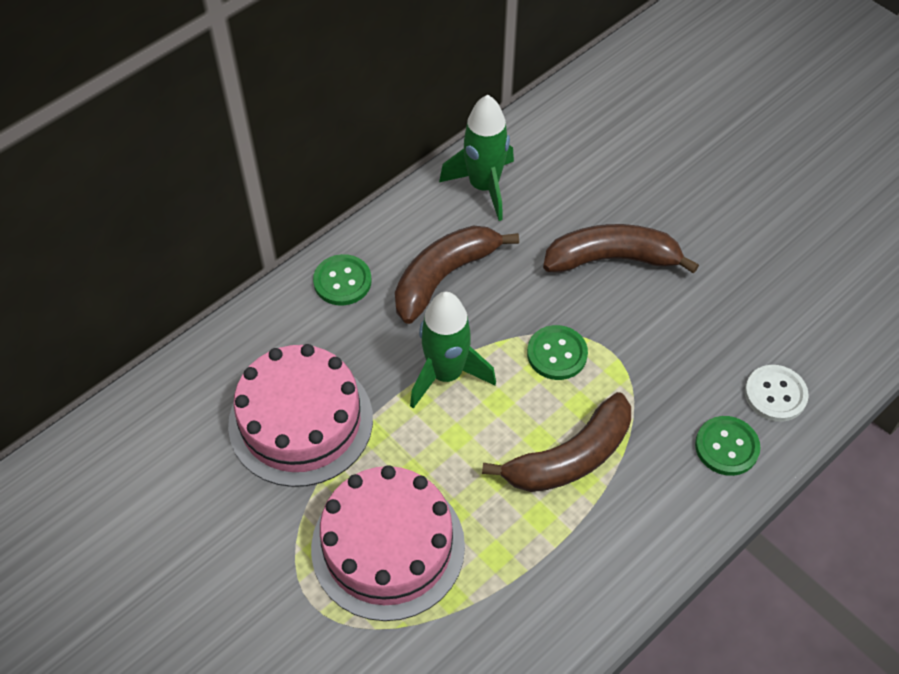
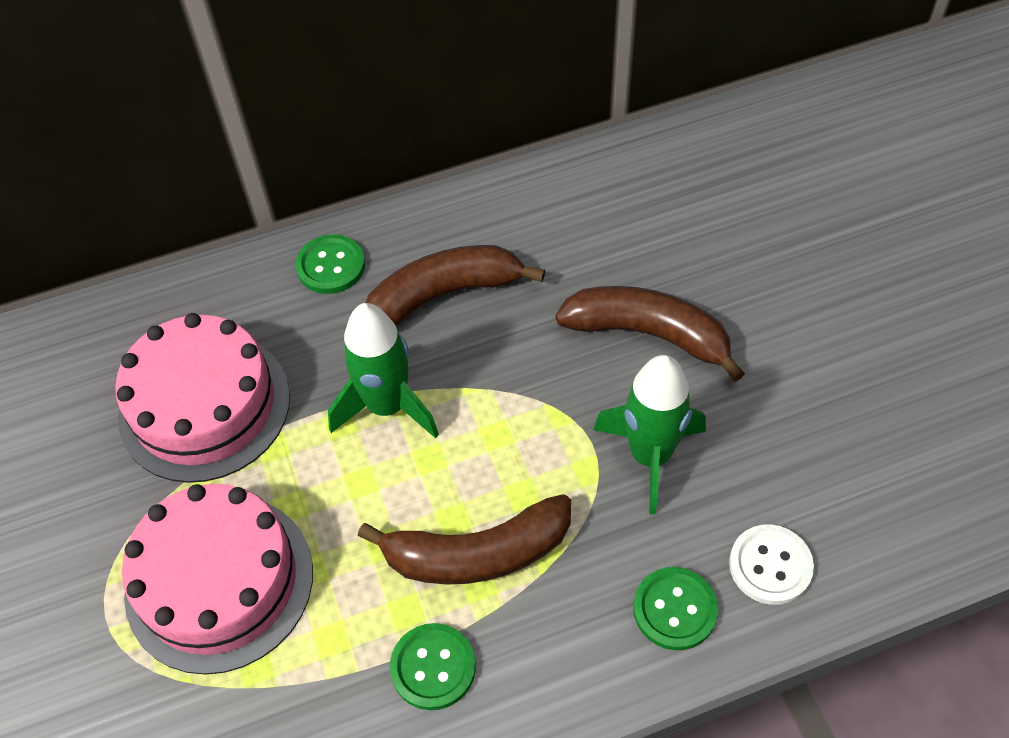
camera: 25 degrees right, 0 degrees up
green rocket [439,95,514,221] -> green rocket moved to [593,355,706,515]
green button [527,325,588,380] -> green button moved to [390,623,476,710]

